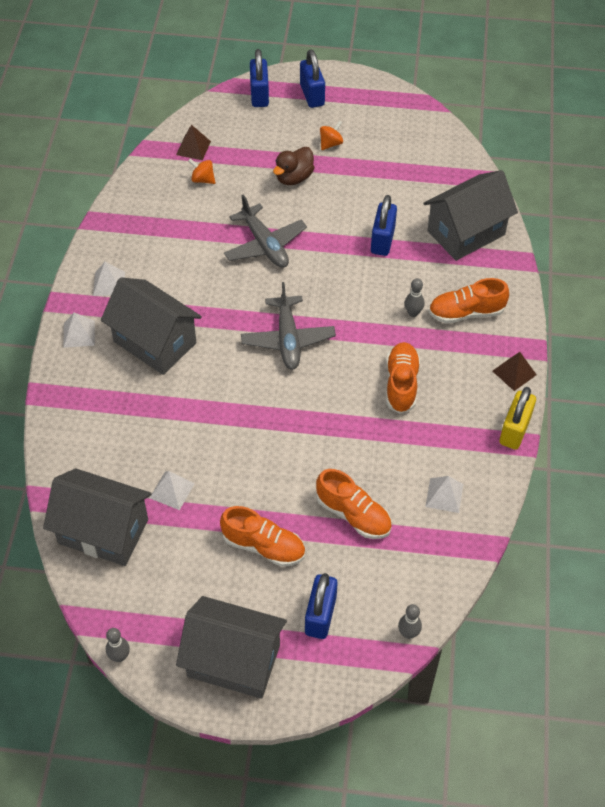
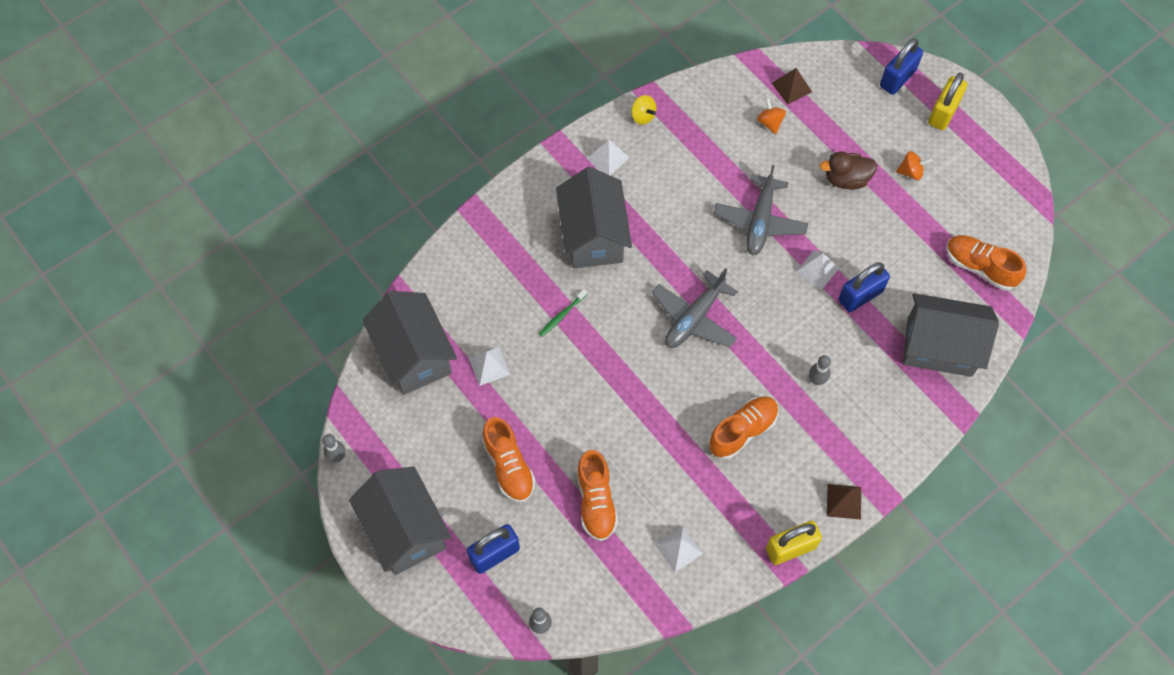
camera: 45 degrees right, 10 degrees up
white pyramid [63,312,95,348] -> white pyramid moved to [796,250,839,290]
blue padlock [300,49,325,108] -> yellow padlock [928,73,967,130]
orange shoe [429,278,509,323] -> orange shoe moved to [946,235,1026,290]
none -> green toothbrush [539,289,587,337]
none -> yellow spinning top [631,95,656,125]

